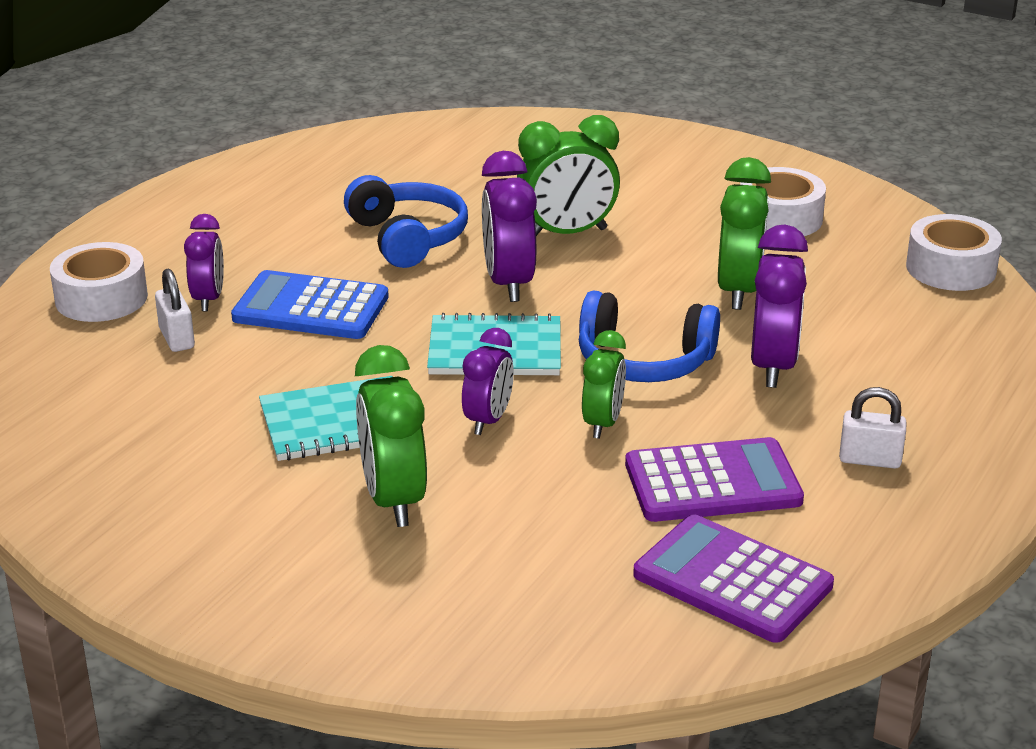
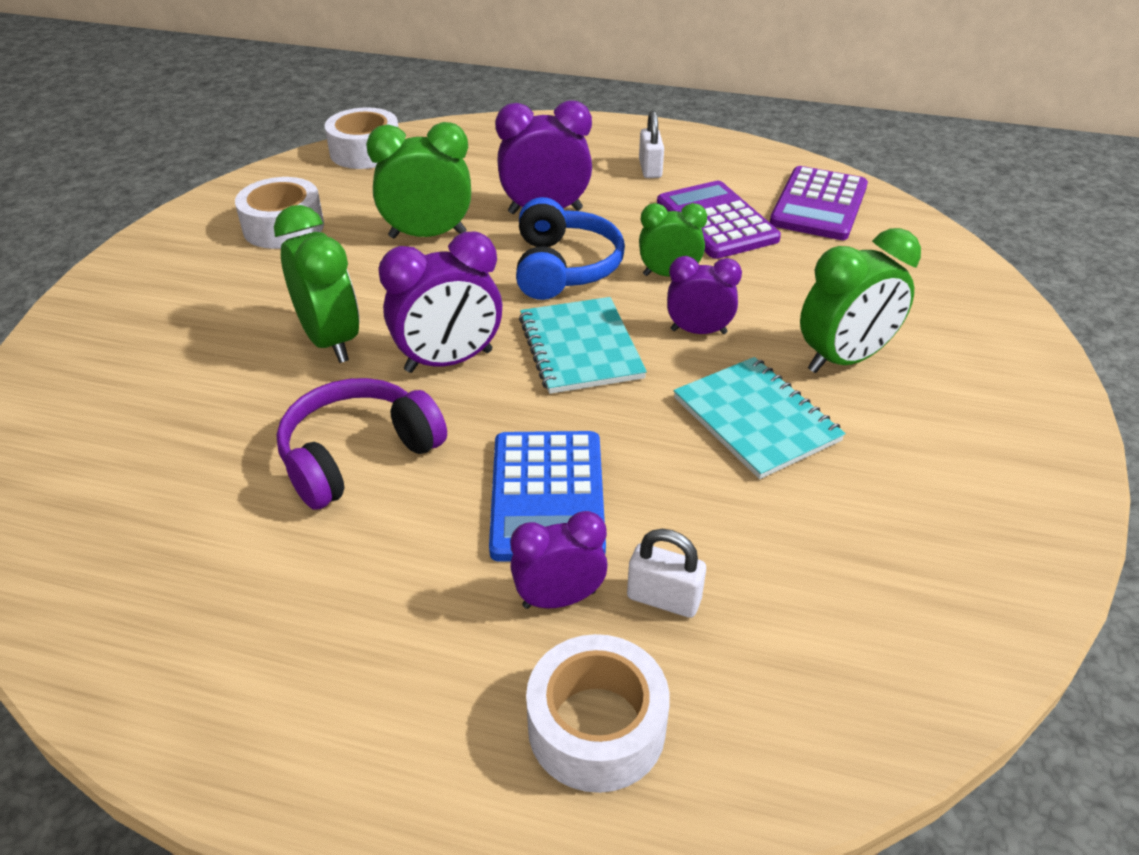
camera: 105 degrees left, 10 degrees up
white padlock [155,268,195,352] -> white padlock turned 60 degrees clockwise [627,529,706,618]
blue headphones [344,175,468,268] -> purple headphones [276,378,447,510]

